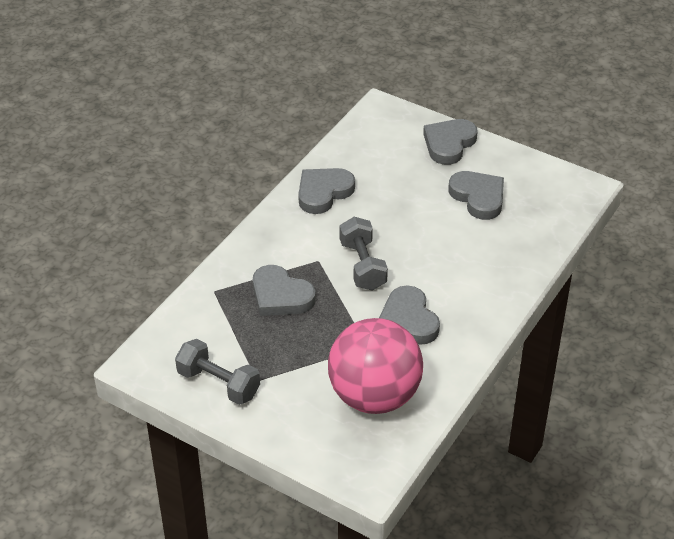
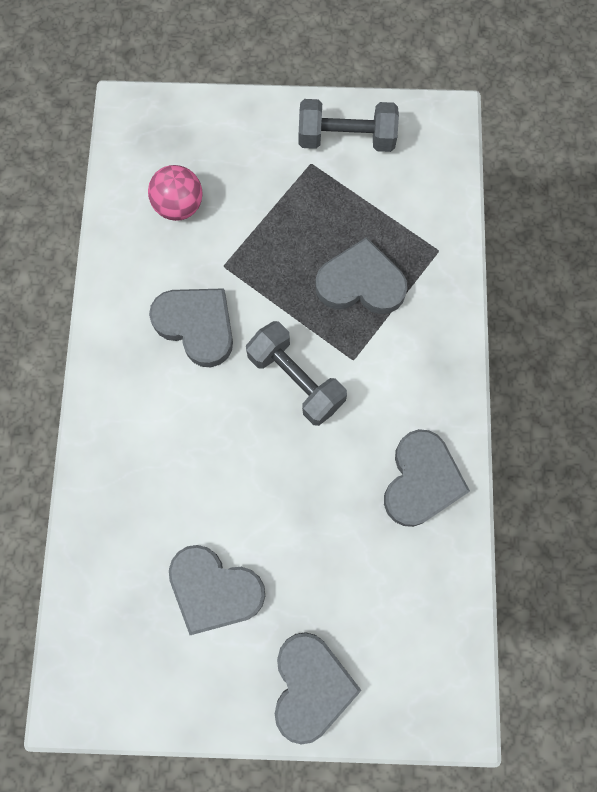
camera: 150 degrees right, 30 degrees up
pink ball [328,318,423,414] -> pink ball [148,165,203,221], size x0.48

